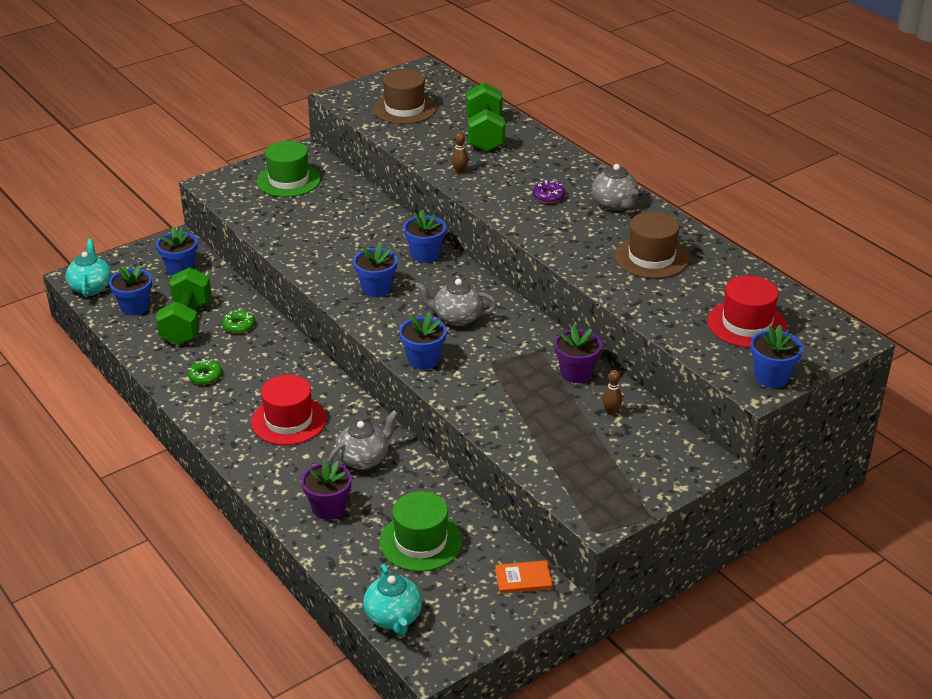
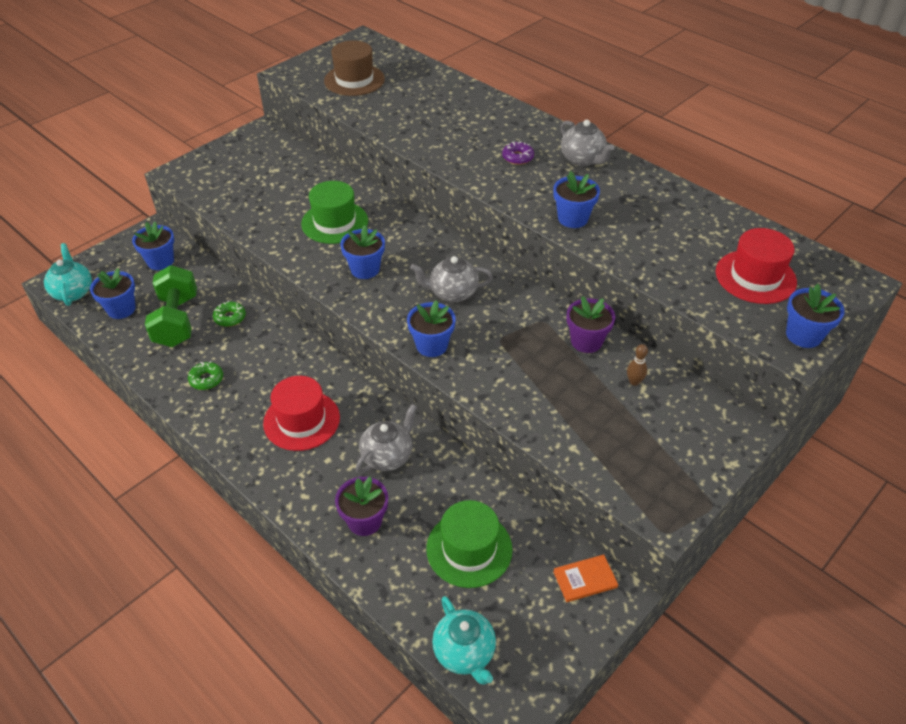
camera: 10 degrees left, 10 degrees up
green hat [257,141,321,197] -> green hat moved to [301,181,368,244]
blue flower pot [403,210,446,263] -> blue flower pot moved to [554,171,600,228]
brown bowling pin [452,132,468,174] -> none
green dumbbell [466,83,505,152] -> none
brown hat [615,212,689,279] -> none

